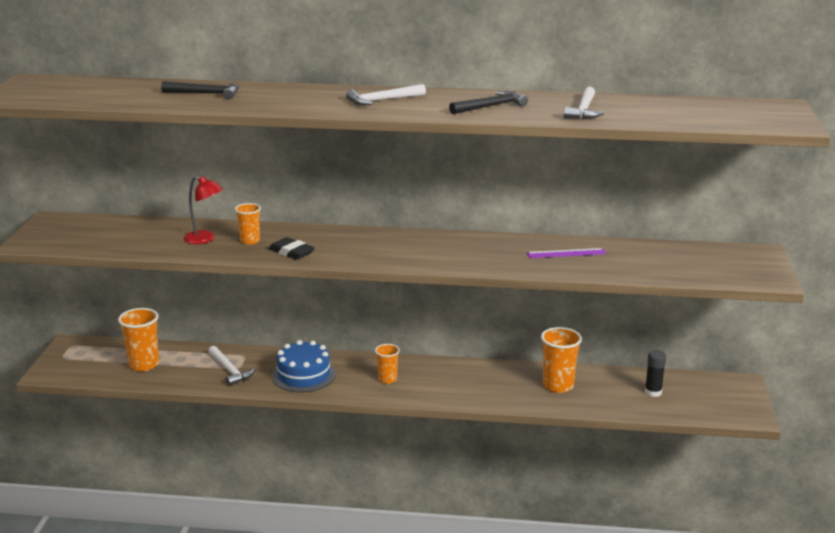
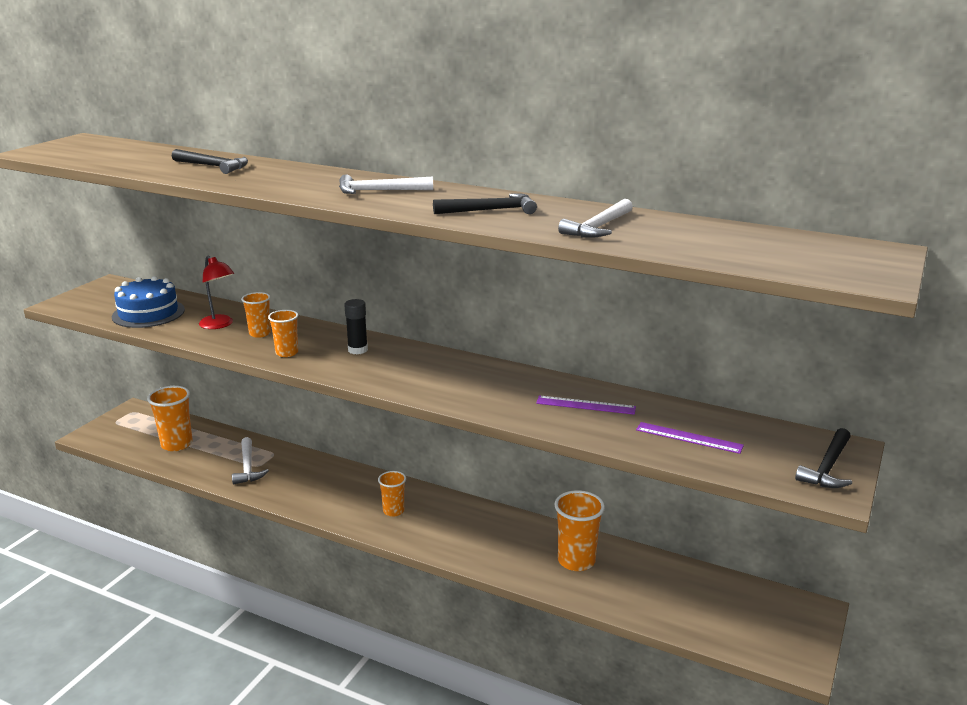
camera: 20 degrees right, 0 degrees up
black eraser [269,237,315,260] -> orange cup [268,310,298,357]
blue cake [272,340,336,392] -> blue cake moved to [112,276,185,328]
black glue stick [645,350,666,397] -> black glue stick moved to [344,299,368,354]
none -> purple ruler [636,422,744,454]
none -> black hammer [795,428,852,488]

